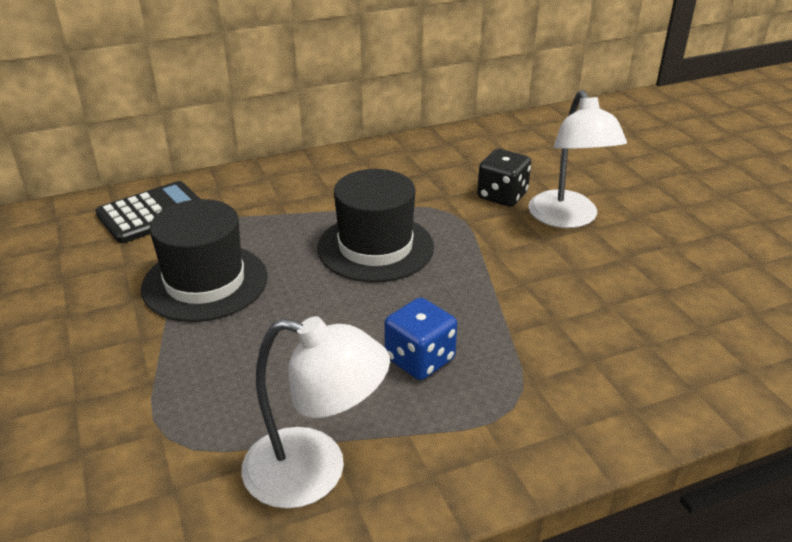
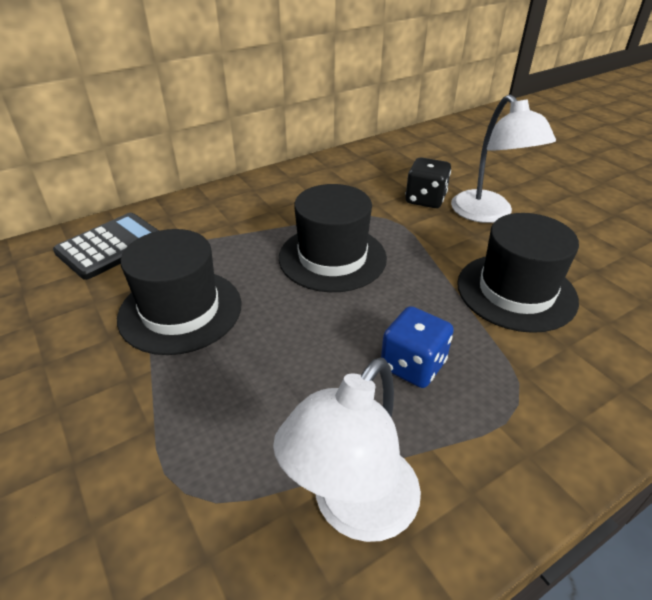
camera: 10 degrees left, 5 degrees up
white lamp [241,316,390,509] -> white lamp turned 120 degrees clockwise [273,358,421,542]
none -> black hat [457,213,579,333]

